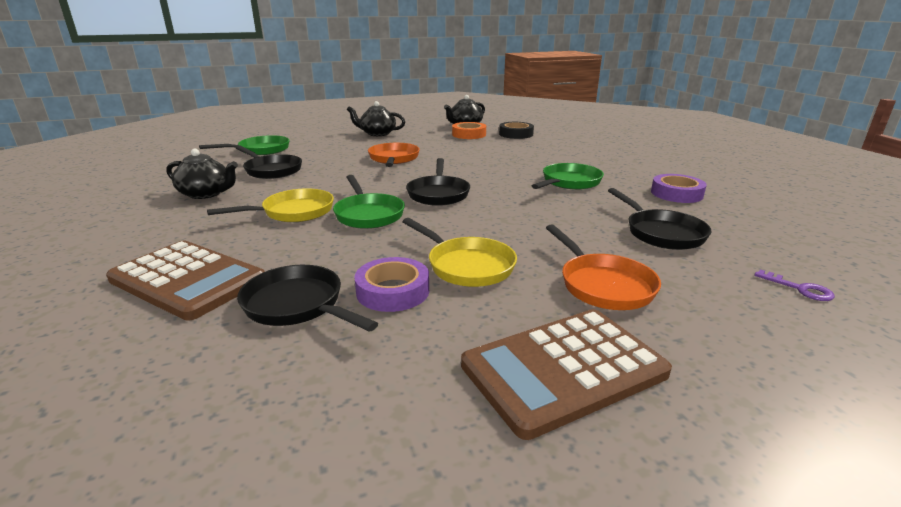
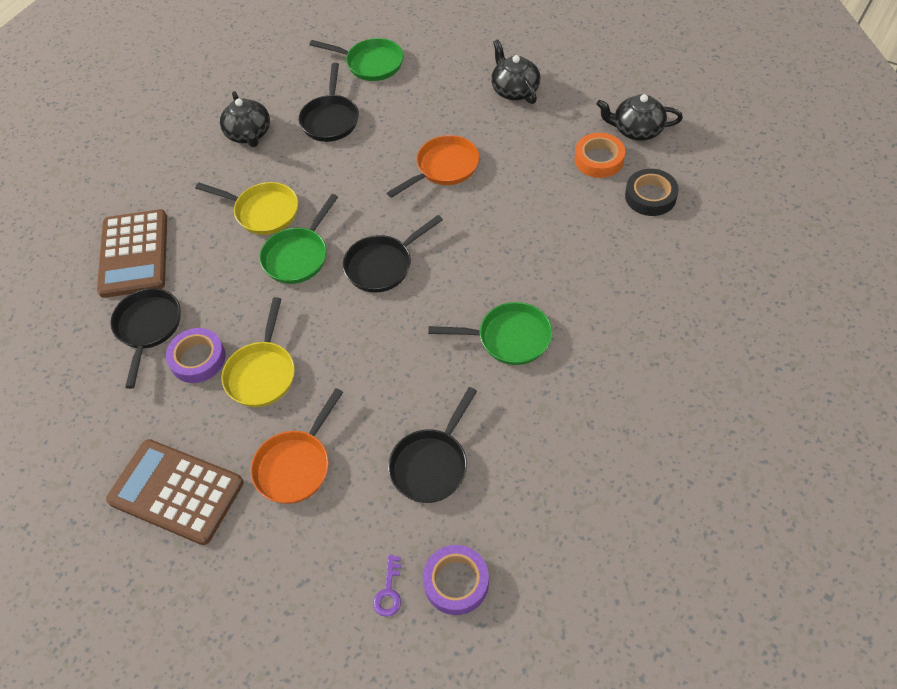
camera: 55 degrees right, 30 degrees up
purple tape [651,174,707,203] -> purple tape moved to [423,545,489,615]

